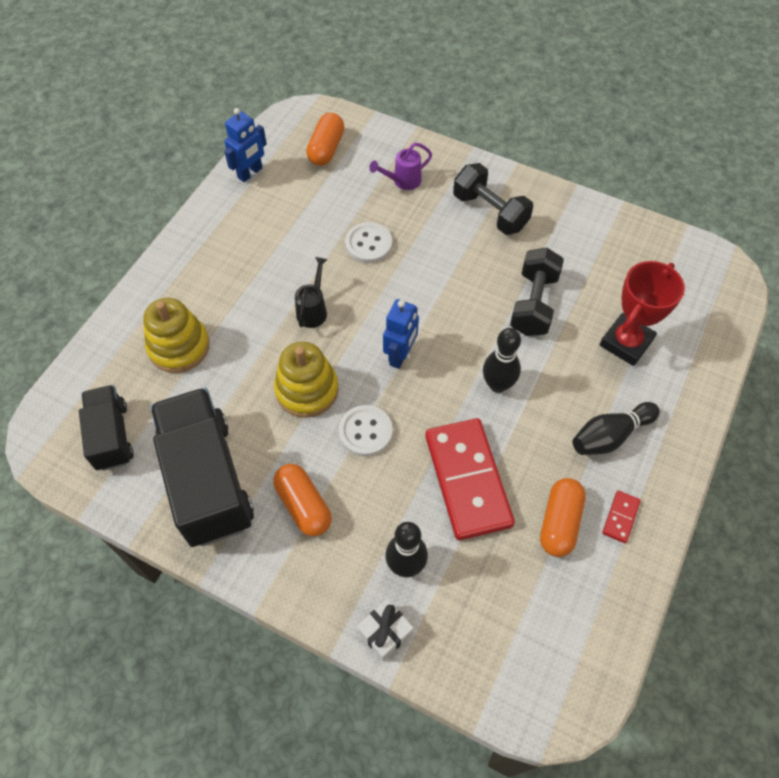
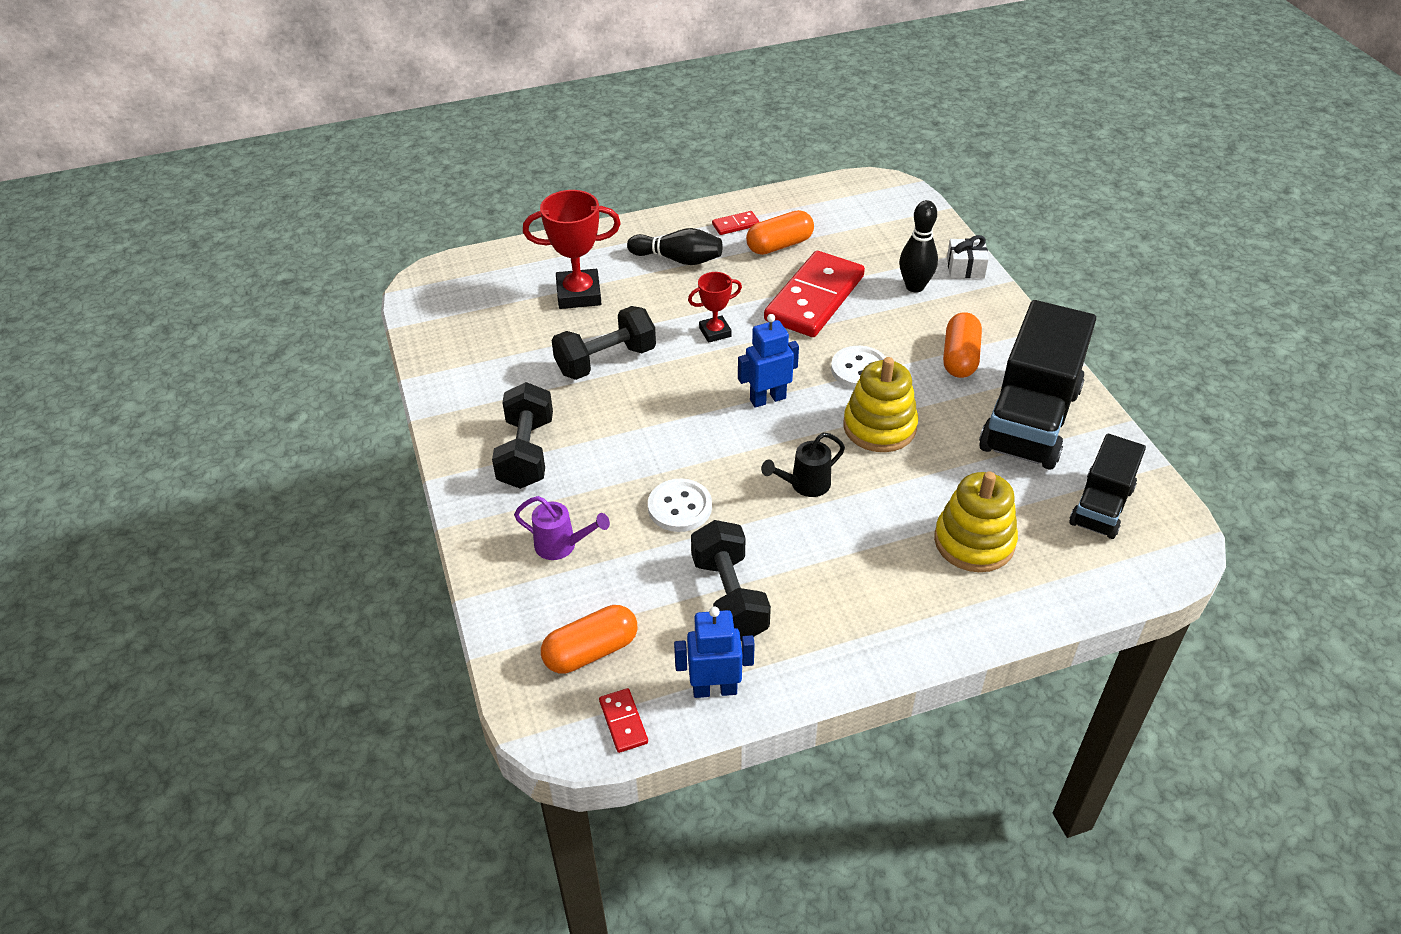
camera: 135 degrees left, 15 degrees down
black bowling pin [483,328,521,393] -> red trophy [688,272,742,343]
none -> red domino [599,688,648,753]
none -> black dumbbell [691,520,771,641]

